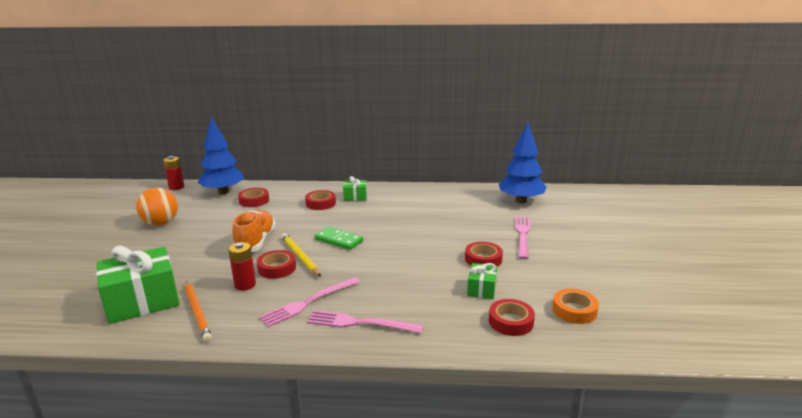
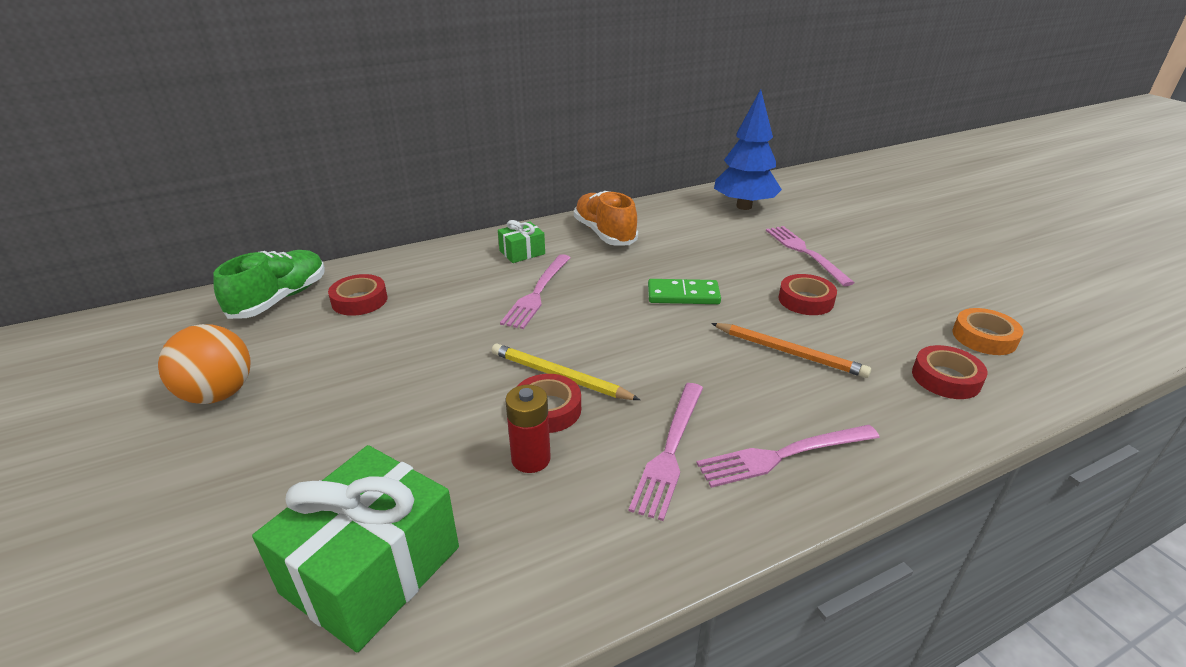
camera: 30 degrees left, 10 degrees up
red battery [163,156,184,190] -> none
orange pencil [185,281,212,342] -> orange pencil moved to [711,323,871,378]
blue tree [198,117,244,194] -> green shoe [213,250,325,319]
orange shoe [233,210,276,252] -> orange shoe moved to [574,191,638,245]
red tape [305,190,336,210] -> none
green domino [315,227,363,250] -> green domino moved to [648,279,721,304]
green gift [467,263,497,299] -> none
none -> pink fork [500,254,571,329]

